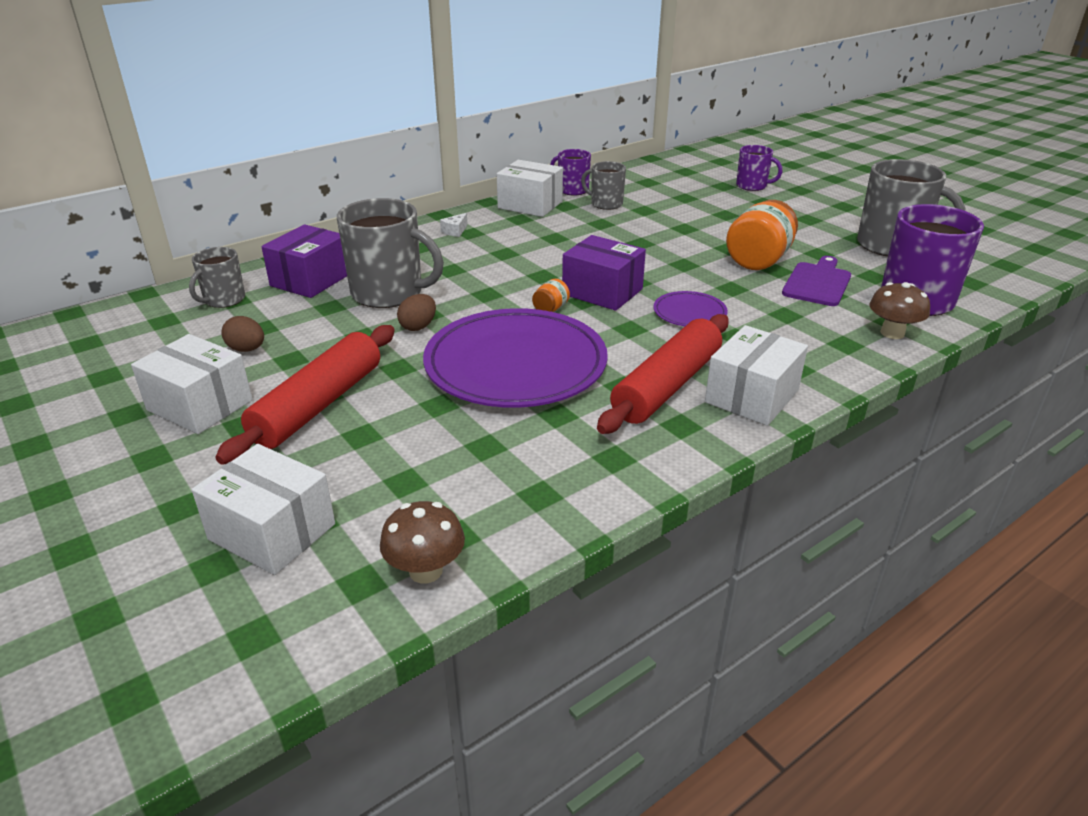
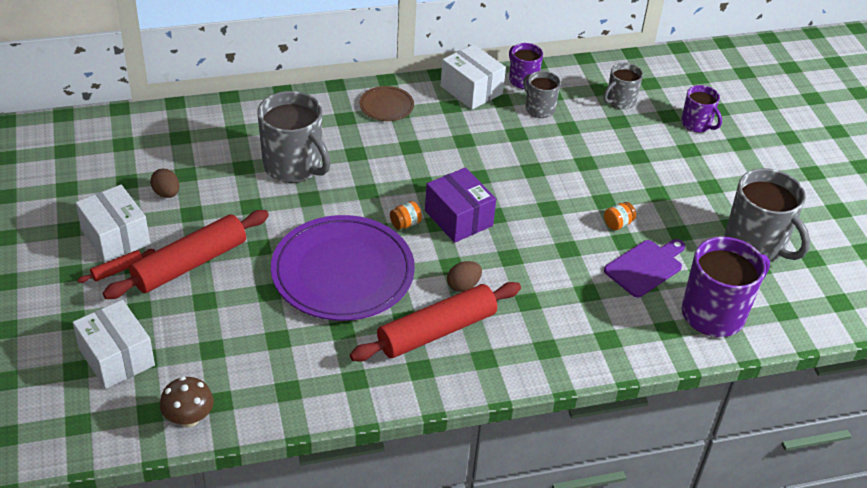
camera: 20 degrees right, 10 degrees up
grey mug [189,247,245,308] -> grey mug moved to [603,63,643,109]
purple box [261,224,347,298] -> none
brown egg [397,294,436,331] -> brown egg moved to [447,261,482,292]
white cheese [440,213,468,237] -> brown plate [359,86,414,121]
purple plate [653,291,728,326] -> none
white box [705,325,808,426] -> none
orange jar [726,200,798,270] -> orange jar [604,202,636,230], size x0.45
brown mushroom [869,282,930,339] -> none
none -> red rolling pin [77,249,155,283]

